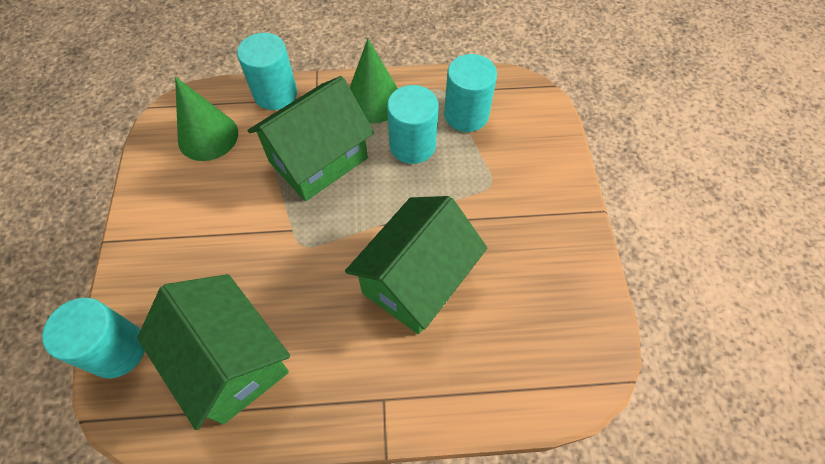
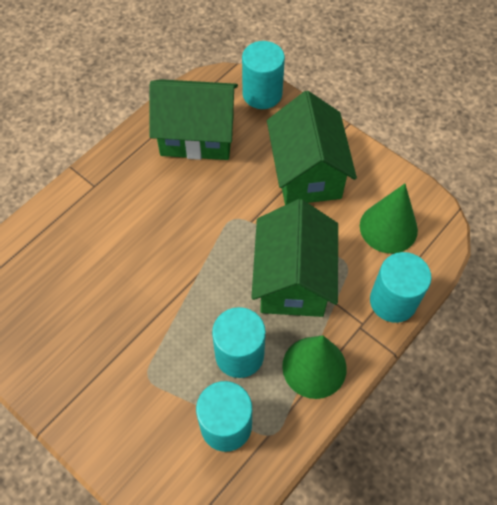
camera: 135 degrees right, 0 degrees up
green house [345,196,487,334] -> green house moved to [267,91,357,205]

